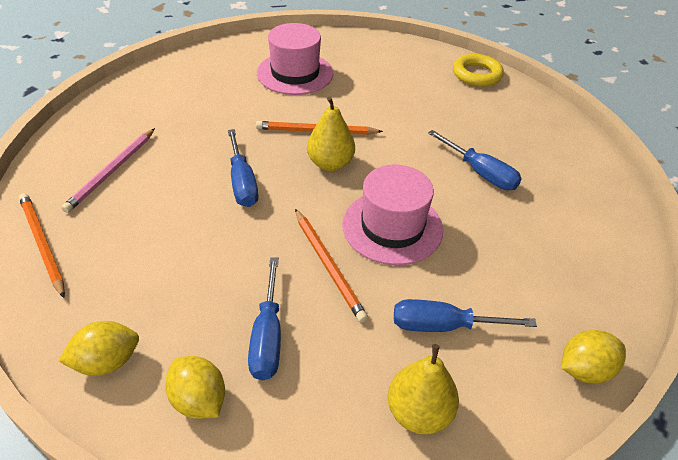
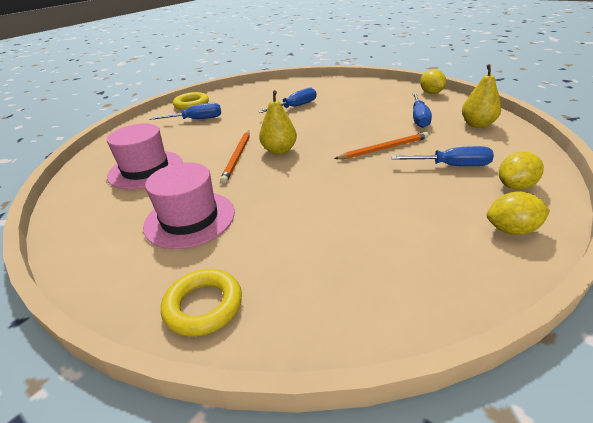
camera: 80 degrees left, 10 degrees down
orange pencil [19,193,65,298] -> none
yellow lemon [59,321,139,376] -> yellow lemon turned 75 degrees counterclockwise [487,191,550,235]
pink pencil [61,128,155,213] -> none
blue screwdriver [228,129,258,207] -> blue screwdriver moved to [149,103,221,120]
pink hat [342,165,443,265] -> pink hat moved to [143,162,235,249]
none -> yellow ring [161,269,242,337]

